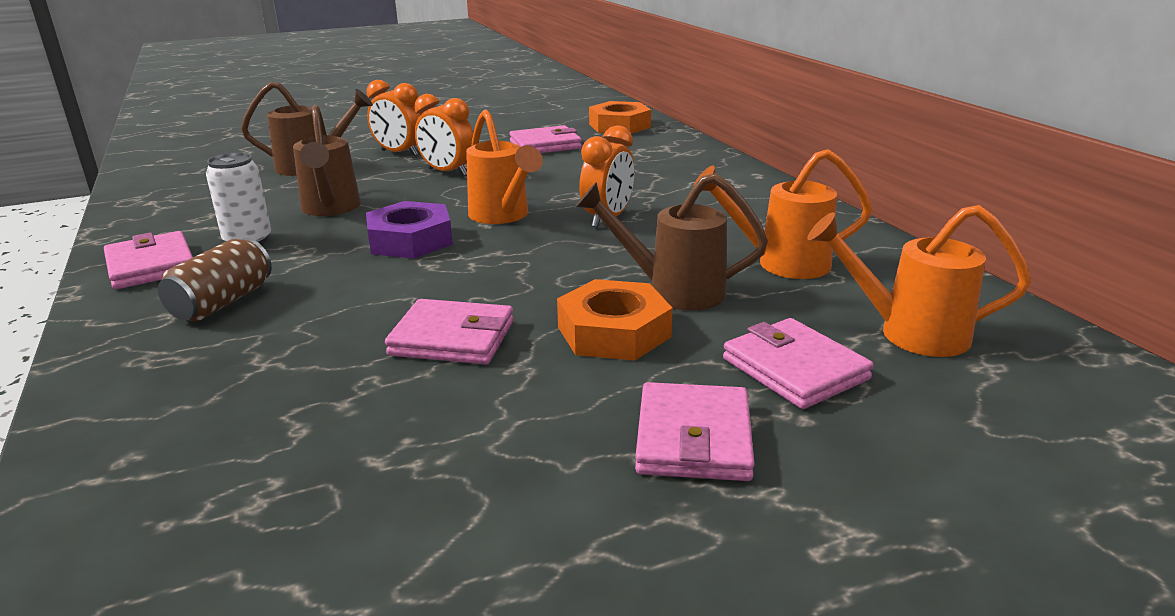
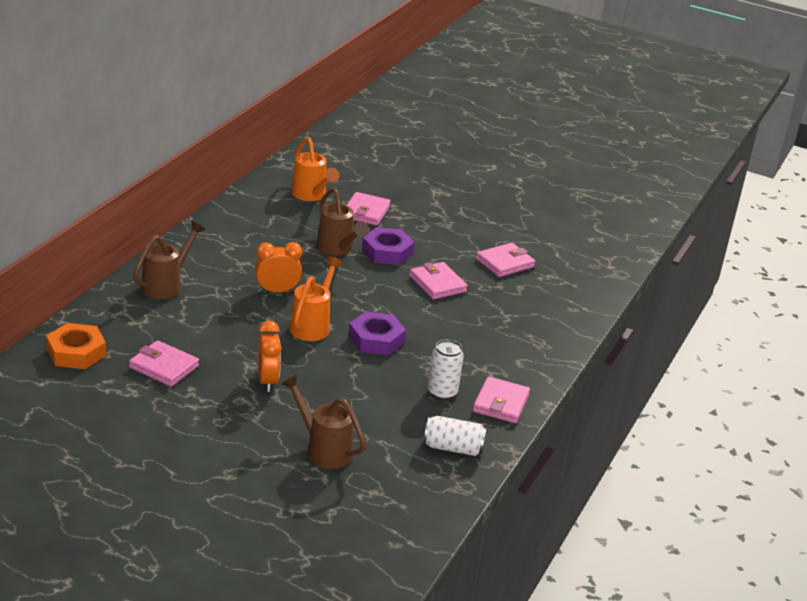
camera: 135 degrees left, 5 degrees up
brown can [158,238,272,321] -> none
brown watering can [293,105,361,216] -> brown watering can moved to [133,221,206,300]
orange clock [367,80,422,156] -> none
orange nut [557,279,673,361] -> purple nut [362,227,414,265]
pink wallet [635,382,755,481] -> pink wallet moved to [476,243,536,277]
orange watering can [694,149,872,279] -> none
none -> white can [424,416,487,456]

